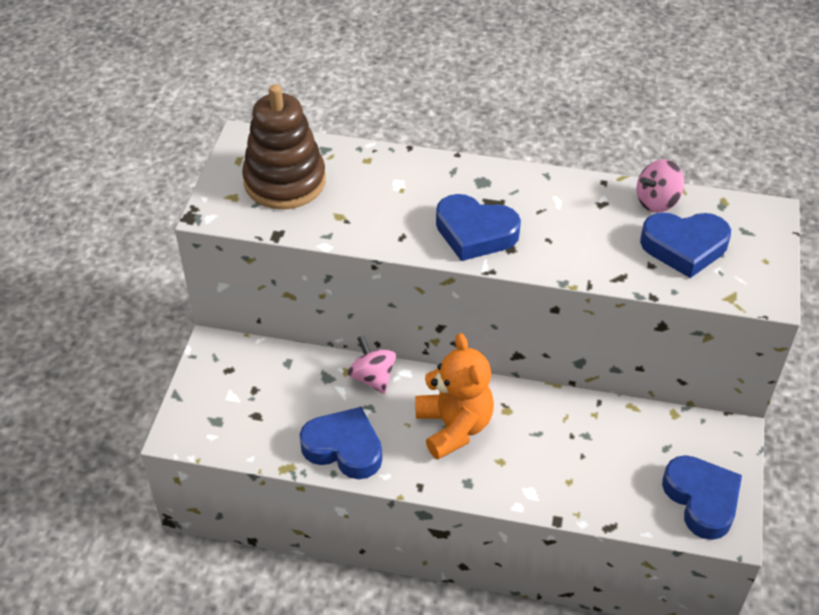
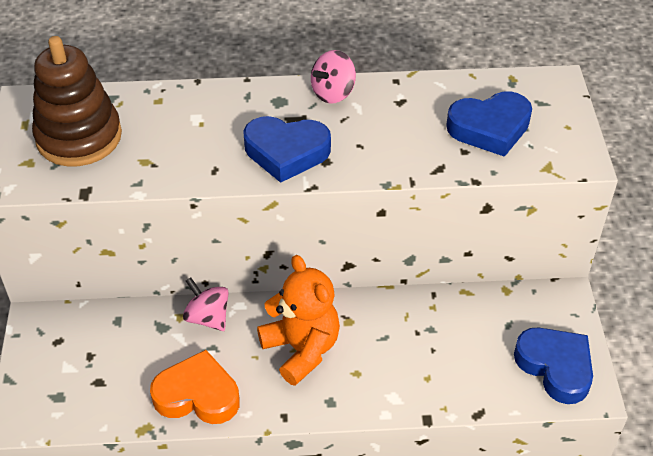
camera: 15 degrees left, 0 degrees up
blue heart [299,407,382,479] -> orange heart [150,350,240,424]
pink spinning top [637,159,684,213] -> pink spinning top moved to [311,50,356,104]

